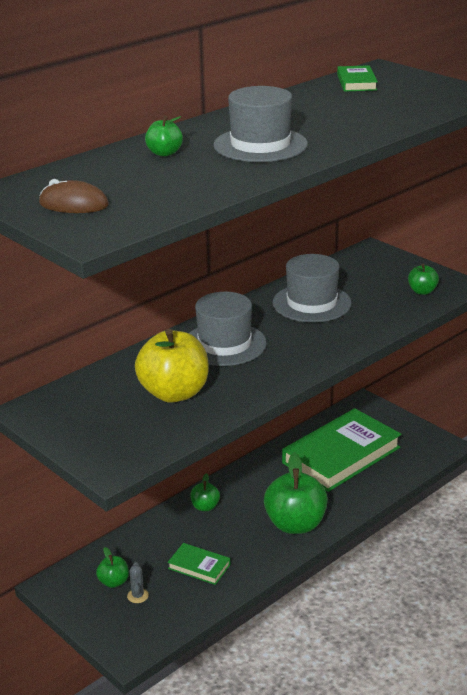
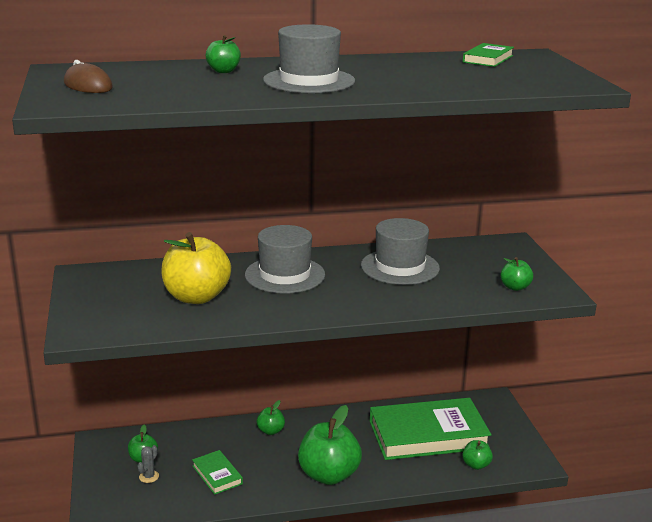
camera: 30 degrees right, 5 degrees down
none -> green apple [462,440,493,470]

